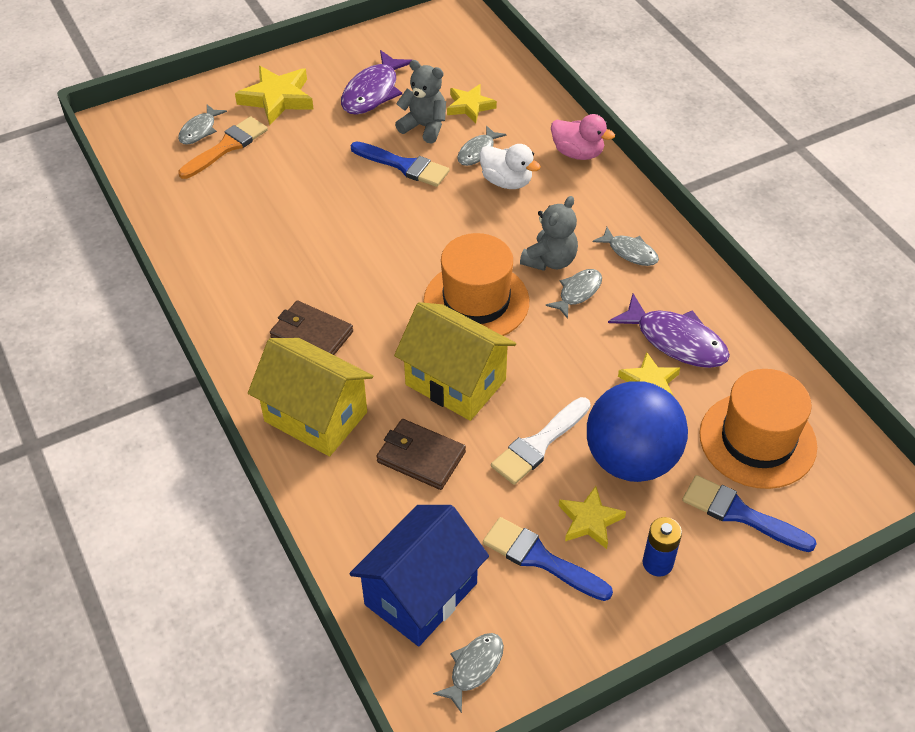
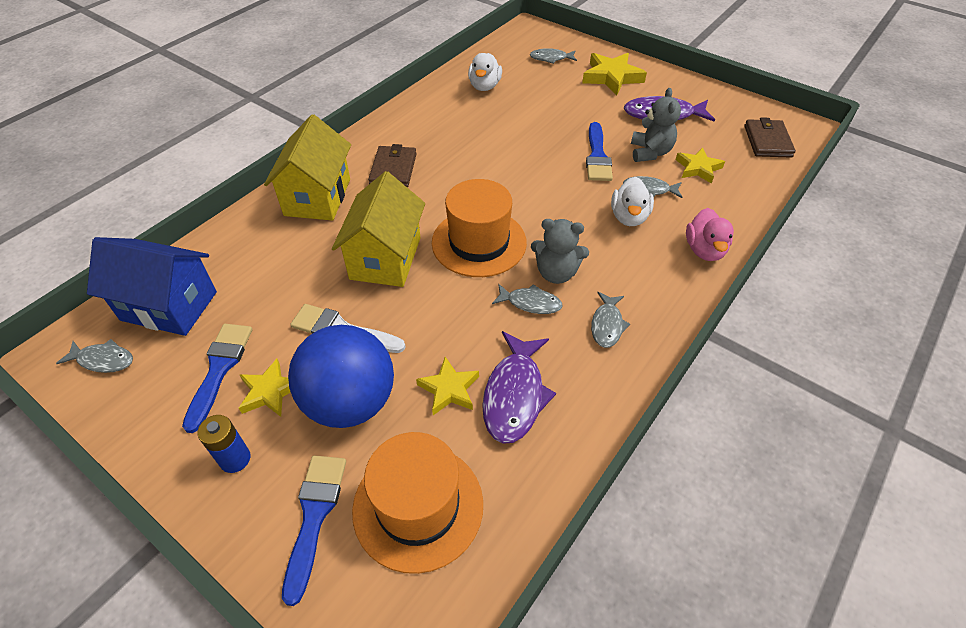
camera: 65 degrees right, 0 degrees up
orange brush [178,116,268,179] -> none
brown wallet [376,419,466,490] -> brown wallet moved to [744,117,796,158]
none -> white duck [468,53,502,91]

